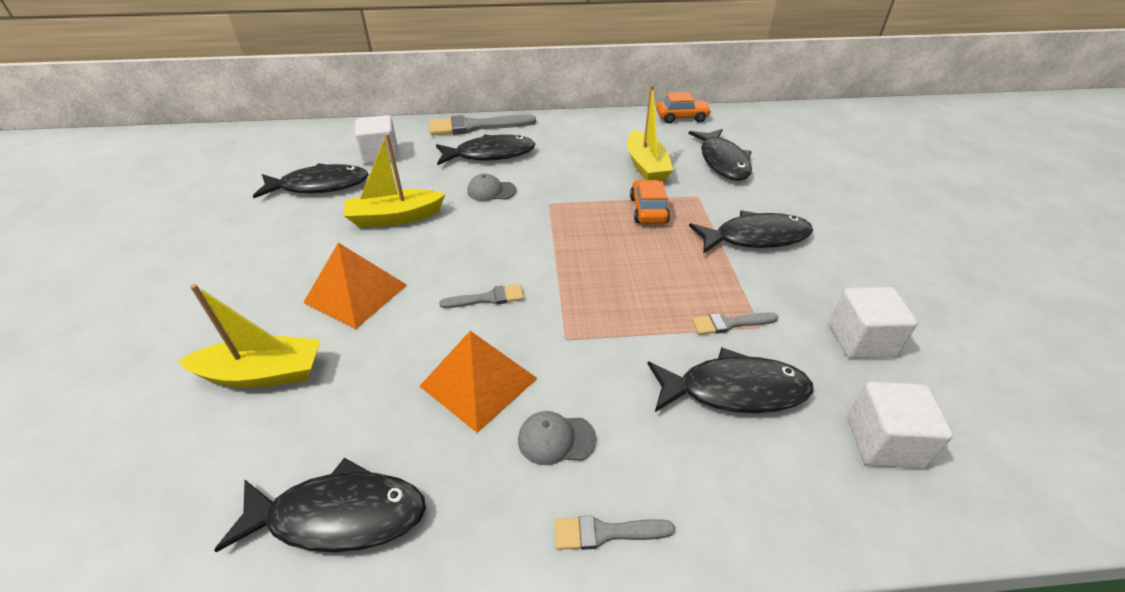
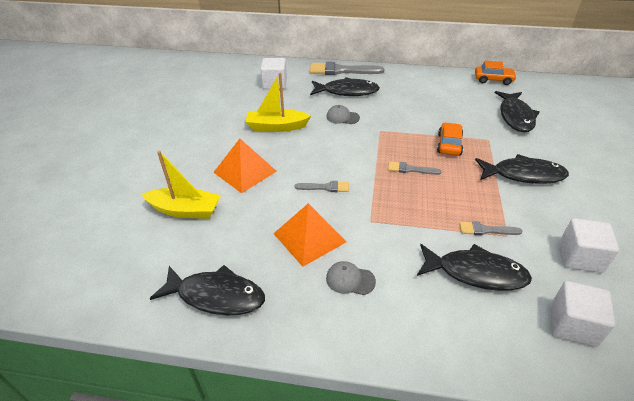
camera: 15 degrees right, 0 degrees up
black fish [253,163,369,198] -> none
grey brush [555,515,675,550] -> grey brush moved to [388,161,441,175]
yellow boat [627,85,674,182] -> none

